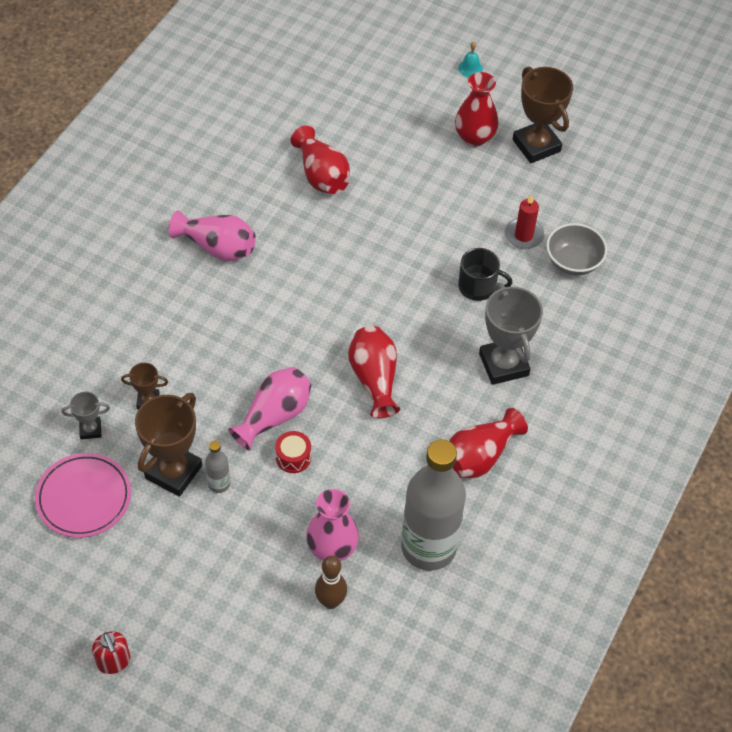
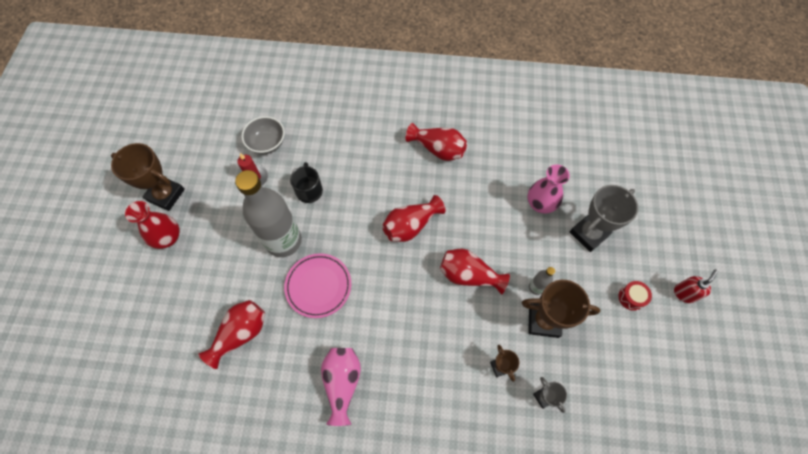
camera: 110 degrees left, 10 degrees up
pink plate [35,453,131,538] -> pink plate moved to [284,253,351,318]
pink vase [228,367,312,451] -> red vase [440,249,510,295]
red drum [275,431,311,473] -> red drum moved to [619,281,652,311]
brown bowling pin [315,556,347,609] -> none
grey bottle [401,439,466,571] -> grey bottle moved to [235,170,302,257]
turquoise bell [458,42,483,77] -> none
grey trophy [479,283,543,385] -> grey trophy moved to [570,185,638,252]
brown trophy [513,67,573,163] -> brown trophy turned 75 degrees clockwise [111,143,185,211]

